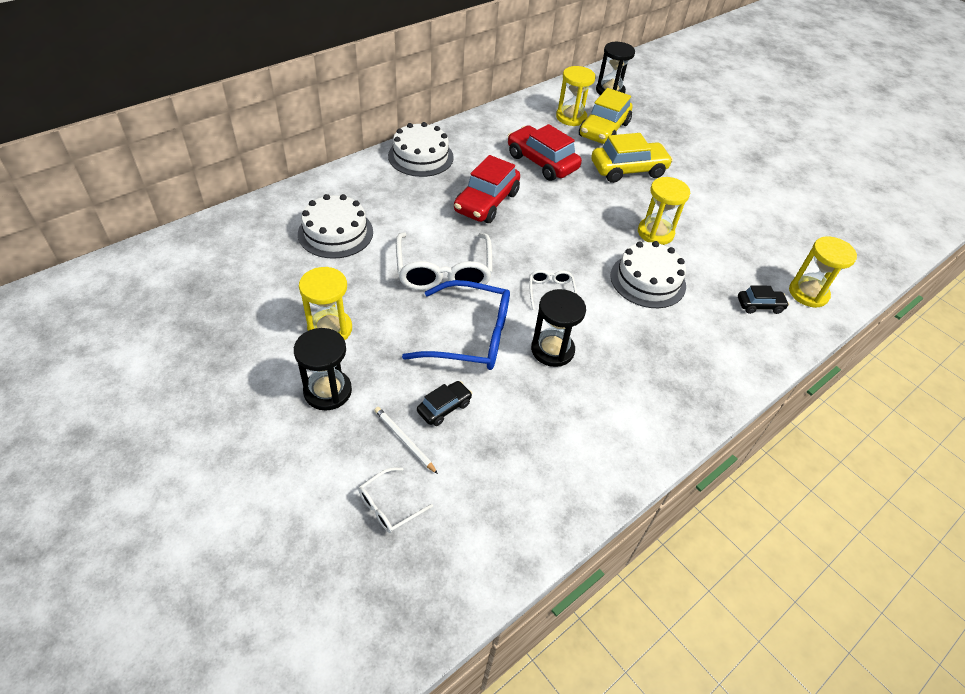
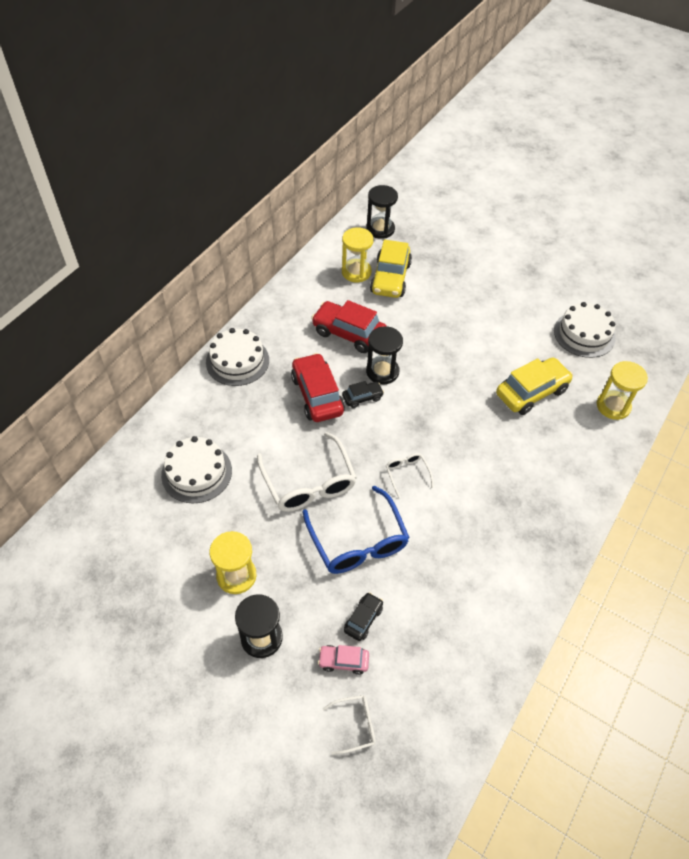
camera: 15 degrees left, 5 degrees up
white glasses [359,468,433,533] -> white glasses turned 135 degrees counterclockwise [323,695,376,755]
white pencil [374,407,438,474] -> pink car [318,645,369,675]
blue glasses [402,280,510,370] -> blue glasses turned 75 degrees clockwise [302,486,410,574]
red car [454,155,520,223] -> red car turned 150 degrees clockwise [291,353,345,422]
black hourglass [531,289,586,367] -> black hourglass moved to [366,326,403,384]
yellow car [591,133,673,183] -> yellow car moved to [496,358,573,415]
white cake [610,241,686,308] -> white cake moved to [554,302,616,358]
yellow hourglass [638,177,690,245] -> none
black car [738,285,789,314] -> black car moved to [342,381,384,408]

